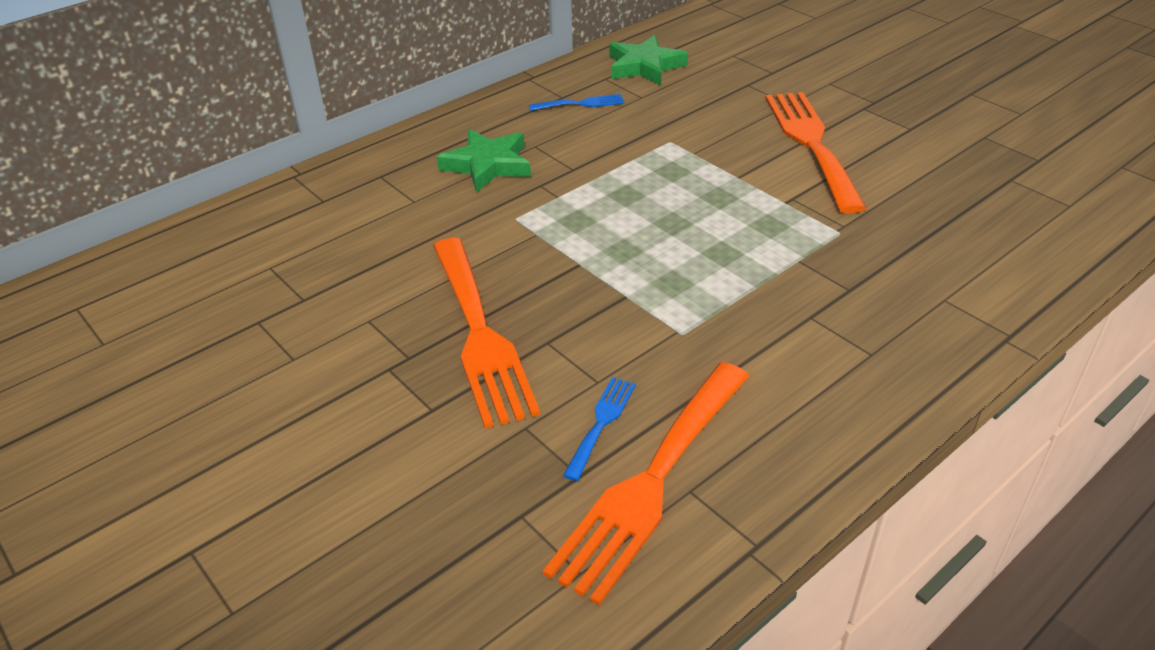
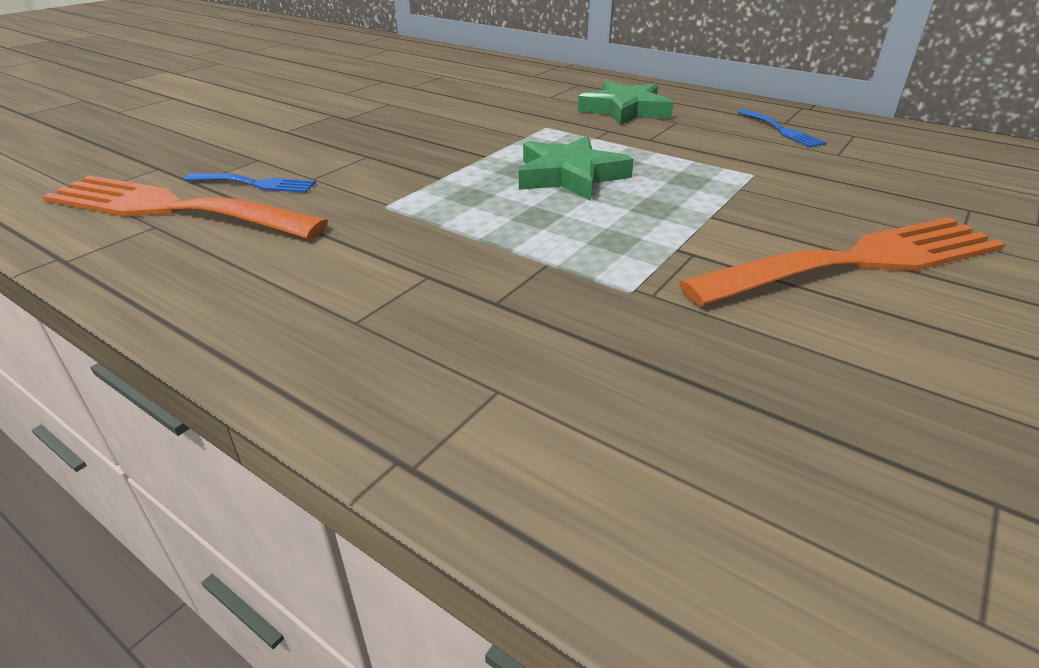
camera: 75 degrees right, 5 degrees down
orange fork [433,238,540,428] -> none
green star [609,35,688,85] -> green star moved to [519,136,634,201]

